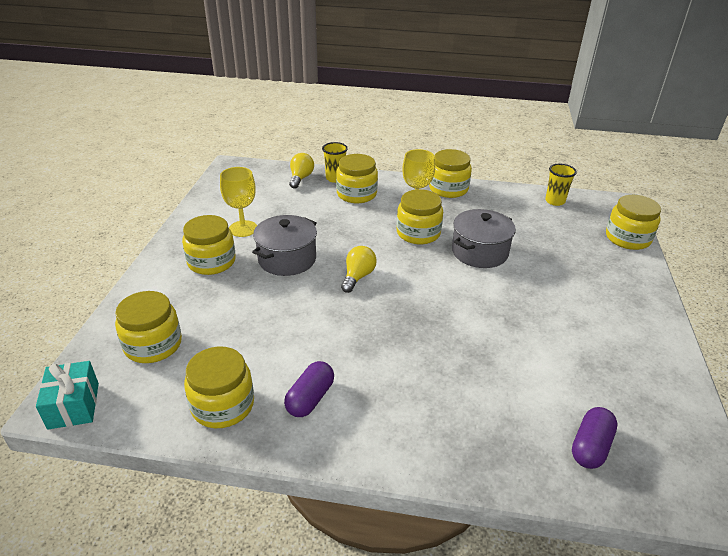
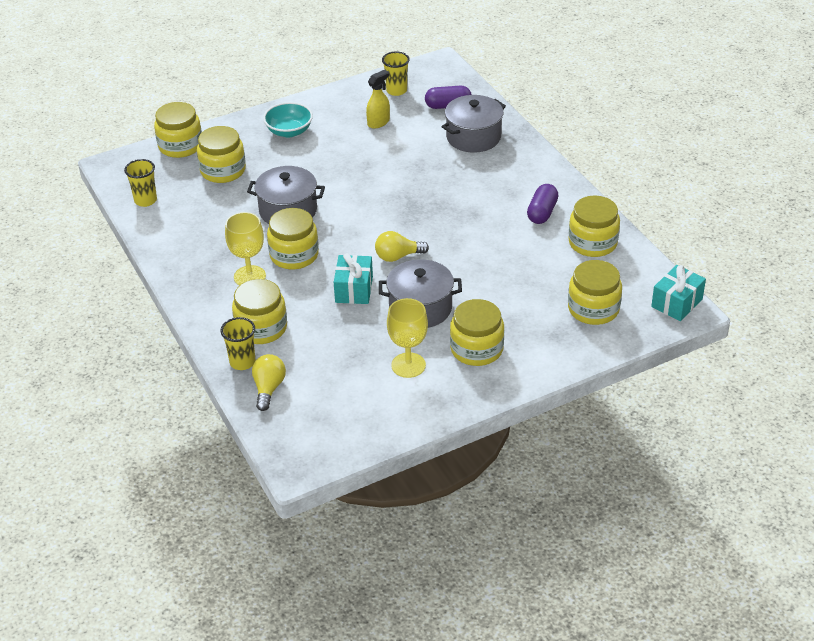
camera: 125 degrees left, 5 degrees up
purple capsule [284,361,334,417] -> purple capsule turned 60 degrees counterclockwise [527,184,559,224]
yellow light bulb [289,153,314,189] -> yellow light bulb turned 120 degrees clockwise [252,354,286,411]
yellow jar [429,149,472,198] -> yellow jar moved to [197,126,246,183]
none -> turquoise bowl [263,102,313,138]
none -> turquoise gift [334,253,373,304]
none -> yellow spray bottle [366,70,390,129]
none -> yellow cup [382,51,410,96]
none -> grey pot [441,95,506,153]

